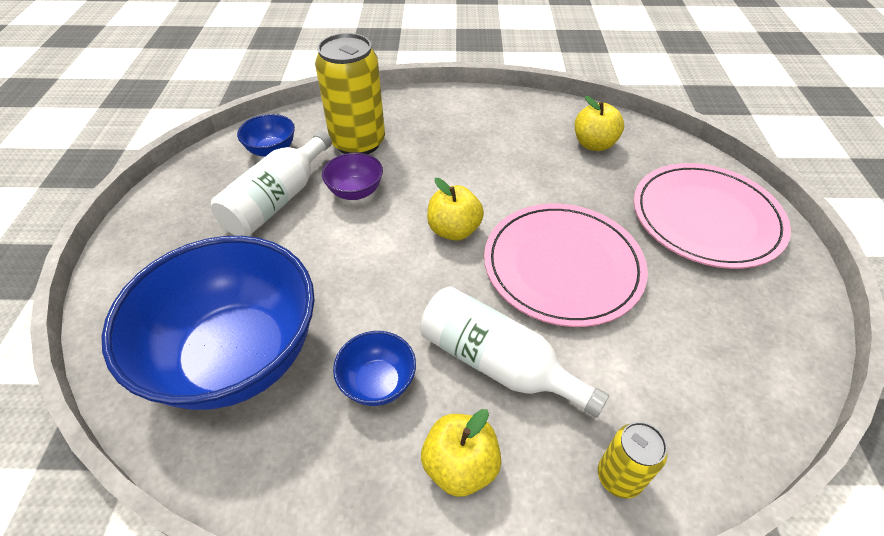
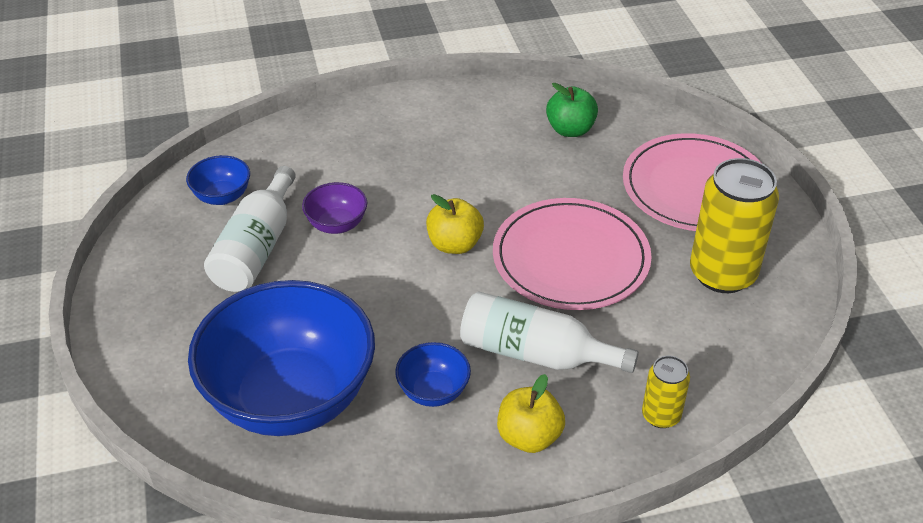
camera: 15 degrees left, 5 degrees down
yellow can [315,33,385,154] -> yellow can moved to [690,158,779,293]
yellow apple [575,96,624,151] -> green apple [546,83,598,137]

